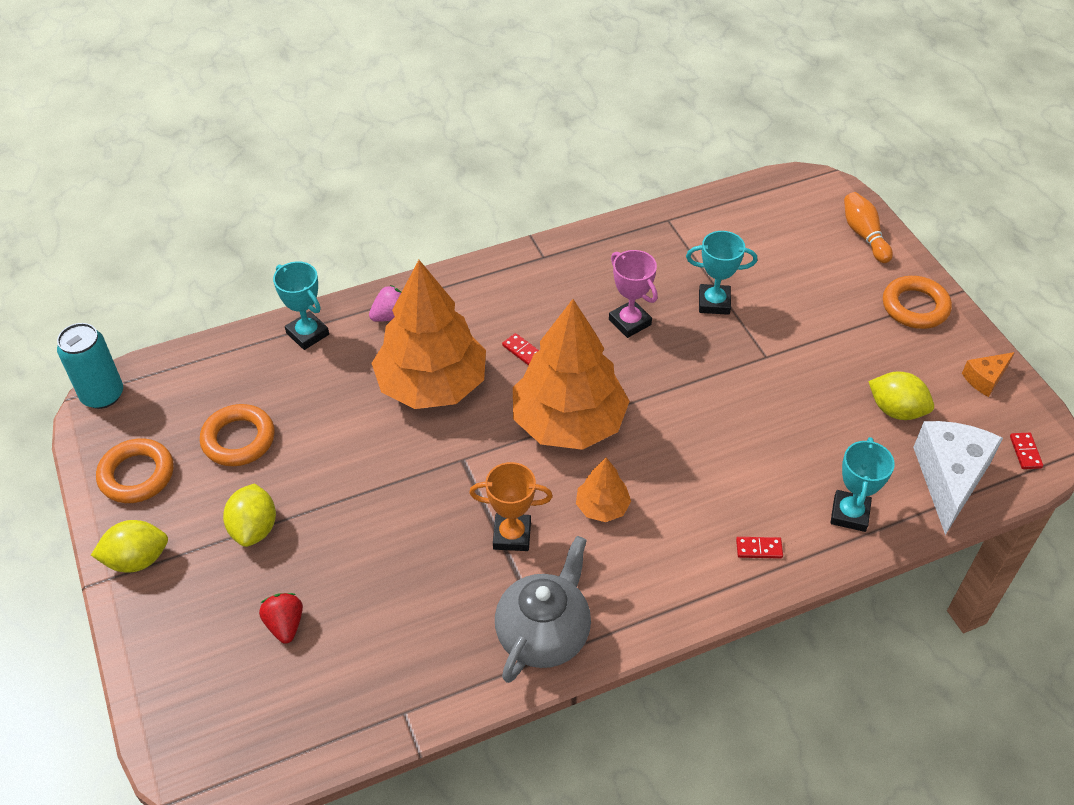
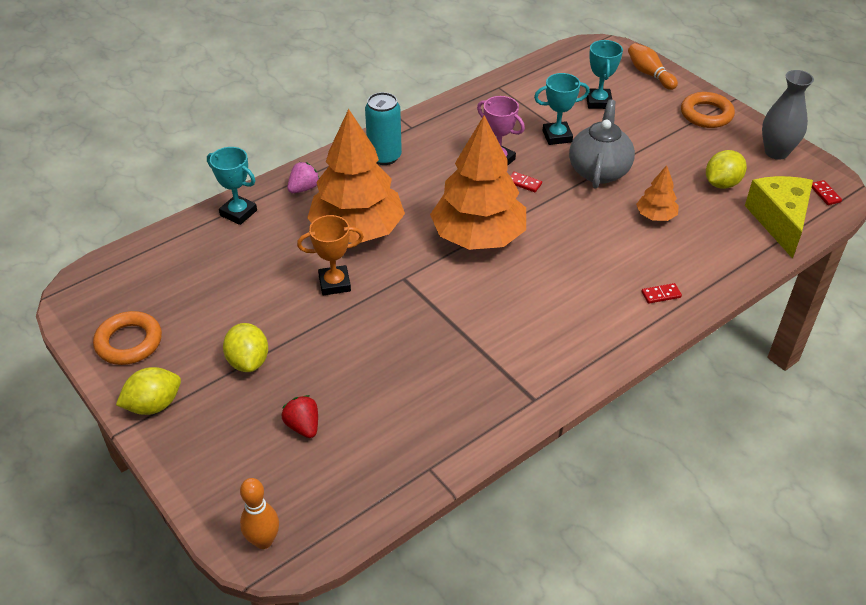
camera: 15 degrees left, 5 degrees down
turquoise can [57,323,123,409] -> turquoise can moved to [365,92,402,165]
orange ring [200,404,275,466] -> none
orange trophy [469,462,553,551] -> orange trophy moved to [297,215,364,295]
grey teapot [495,536,591,683] -> grey teapot moved to [569,99,635,188]
red domino [502,333,539,366] -> red domino moved to [510,172,542,192]
orange tree [576,458,631,522] -> orange tree moved to [636,165,679,221]
turquoise trophy [830,437,895,532] -> turquoise trophy moved to [586,40,623,109]
yellow lemon [868,371,934,420] -> yellow lemon turned 60 degrees counterclockwise [706,150,747,189]
white cheese [913,421,1003,535] -> yellow cheese [745,176,813,259]
orange cheese [962,352,1015,397] -> grey vase [762,70,814,160]
none -> orange bowling pin [240,478,279,549]

